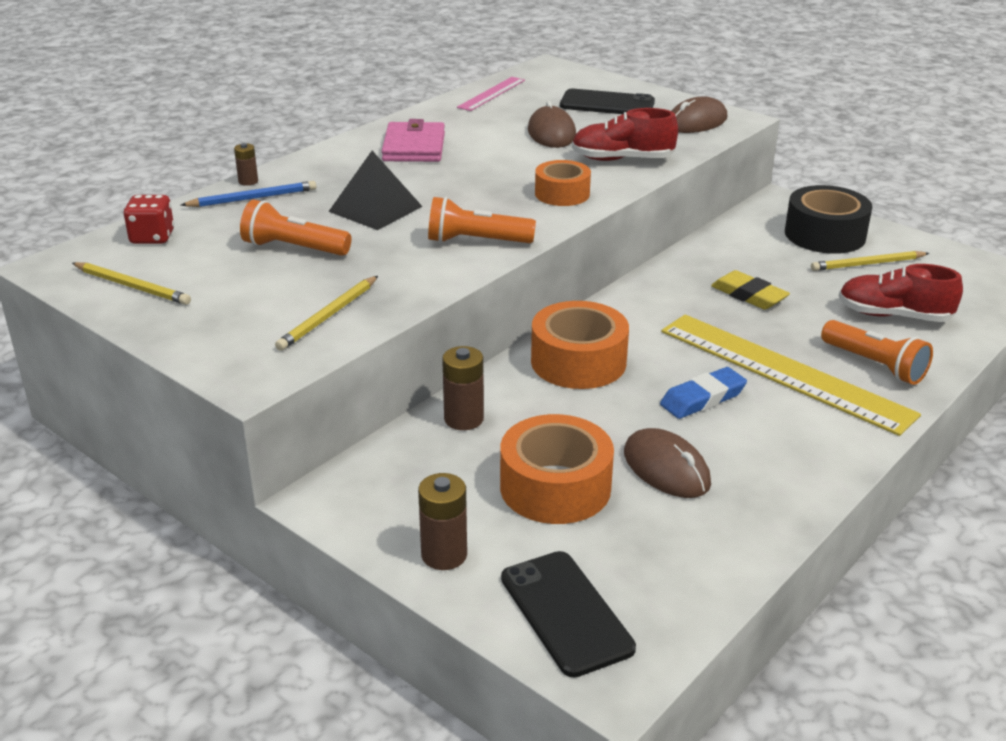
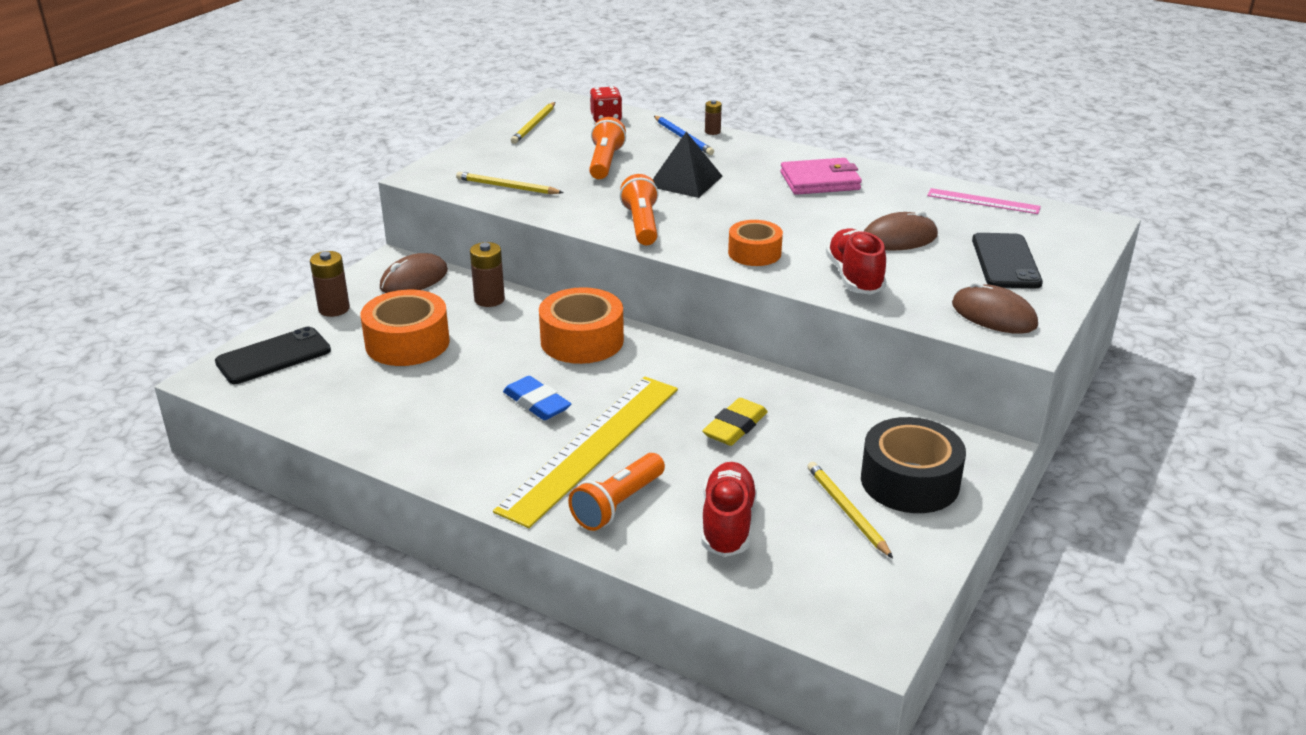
camera: 80 degrees right, 0 degrees up
brown mouse [624,428,711,498] -> brown mouse moved to [380,253,448,293]

